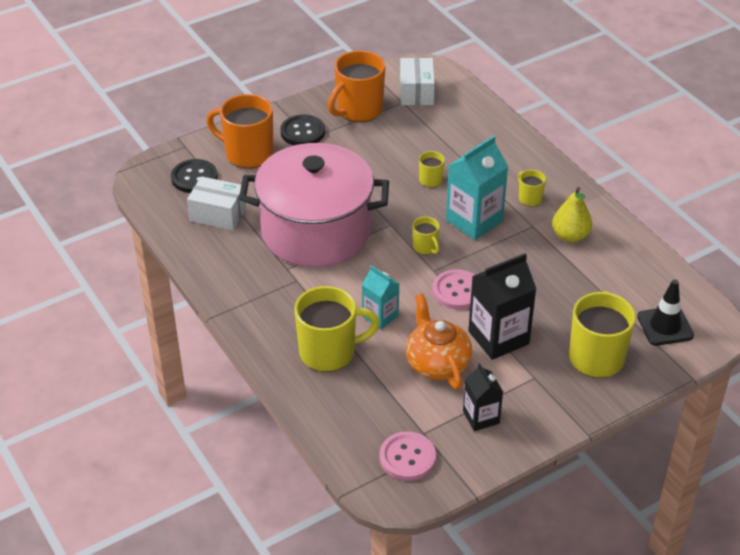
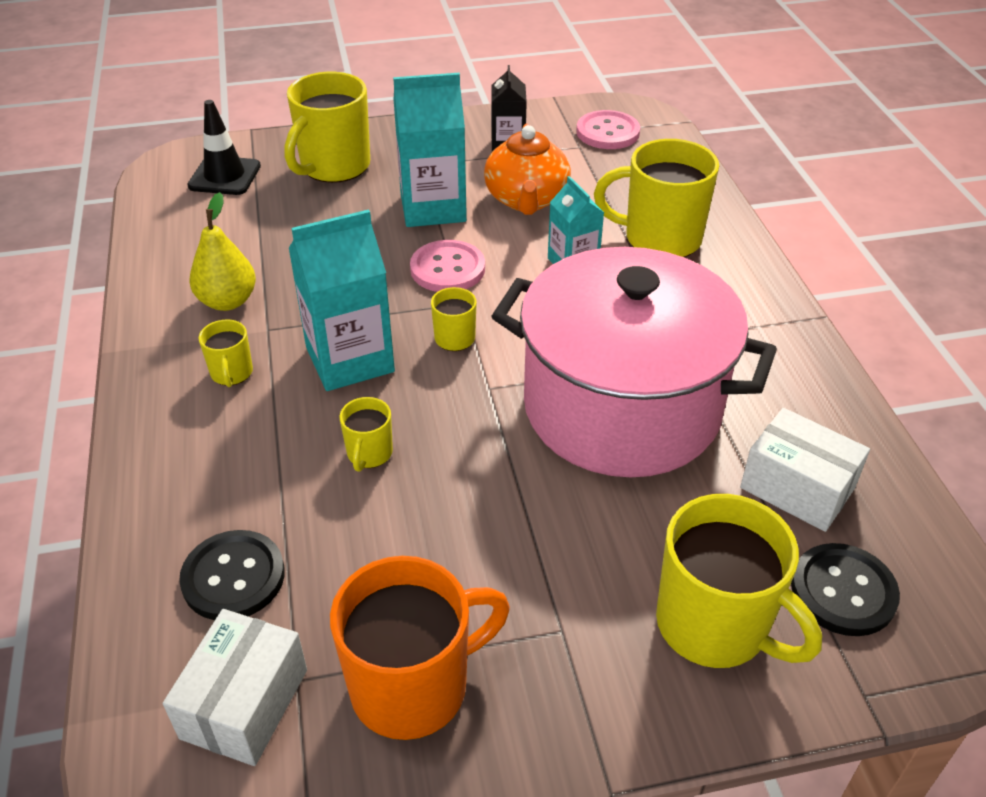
camera: 160 degrees left, 0 degrees up
orange mug [206,94,273,168] -> yellow mug [656,494,822,668]
black button [280,115,325,145] -> black button moved to [179,530,285,620]
black carton [468,253,536,360] -> turquoise carton [393,73,467,227]

